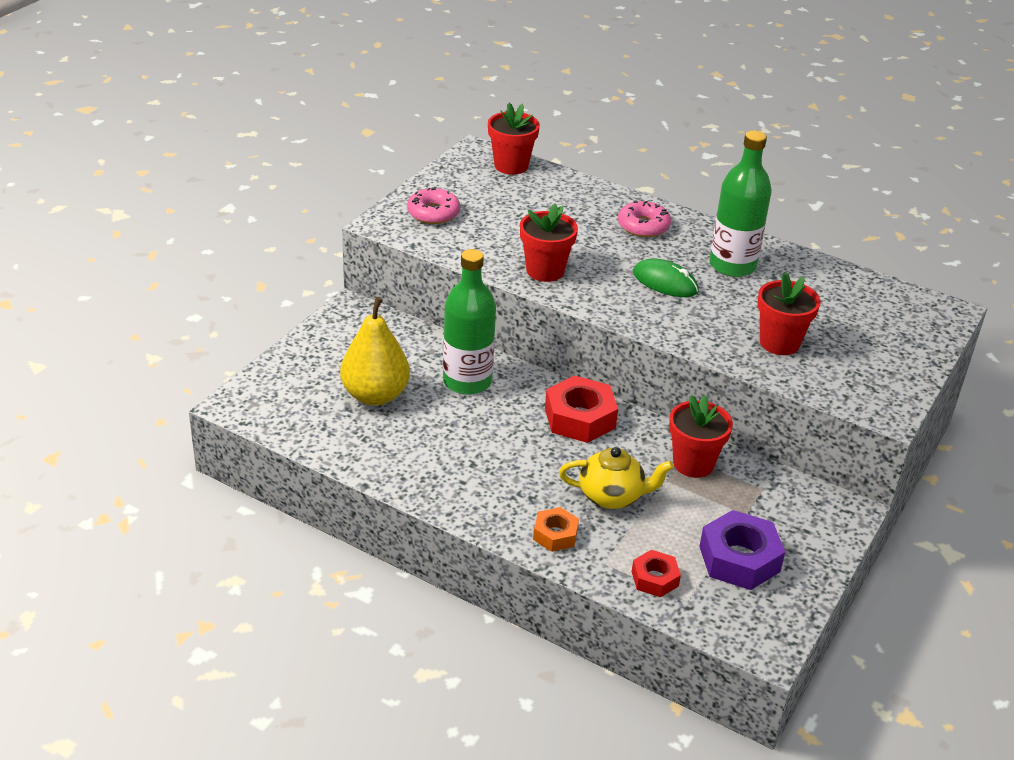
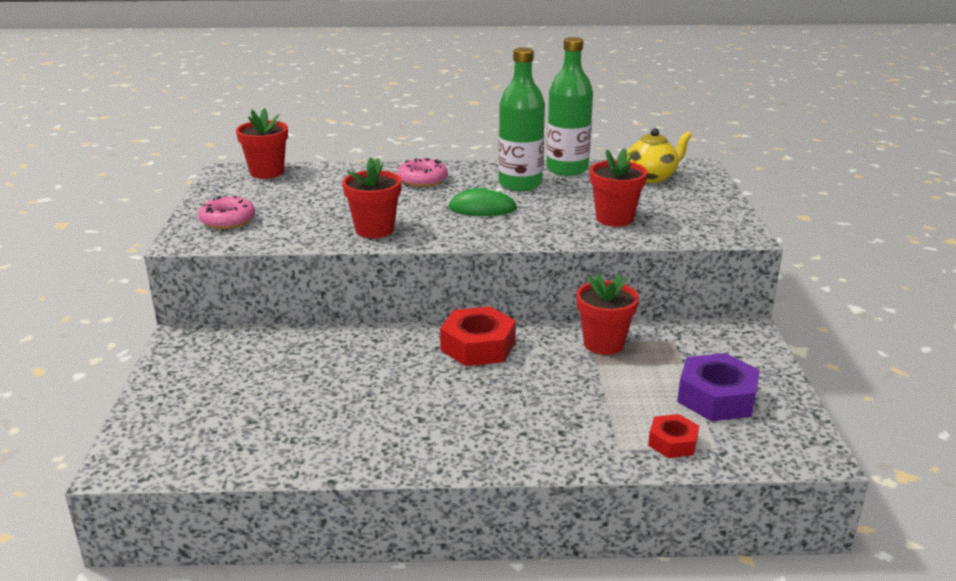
camera: 30 degrees left, 10 degrees down
yellow pear [340,297,410,406] -> none
green bottle [443,249,496,395] -> green bottle moved to [546,37,593,176]
orange nut [533,507,579,552] -> none
yellow teapot [559,447,674,509] -> yellow teapot moved to [626,128,692,183]

